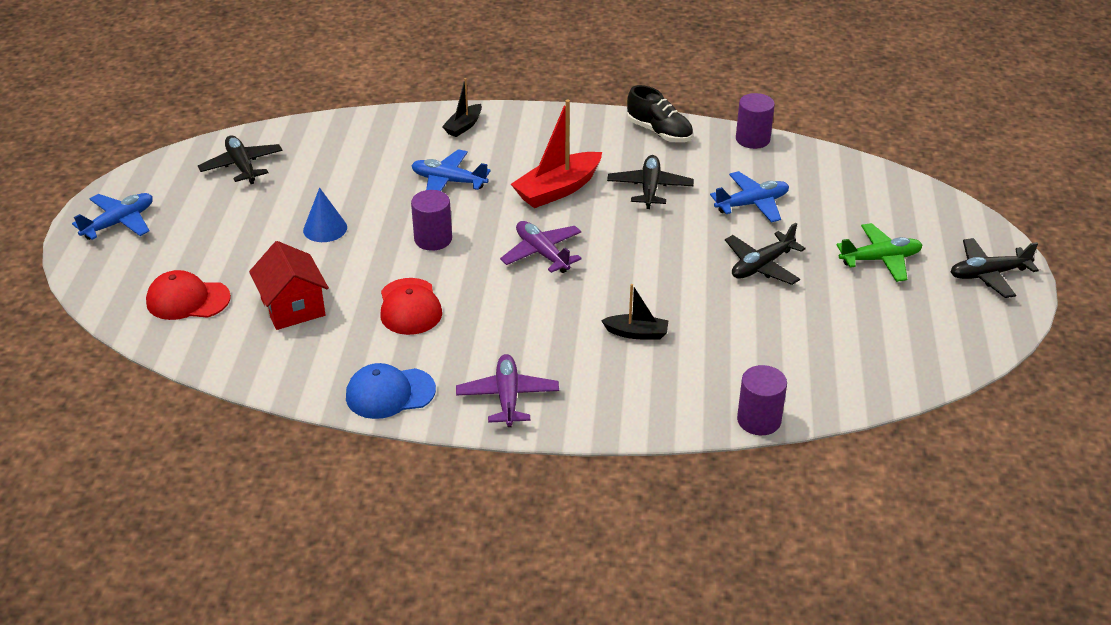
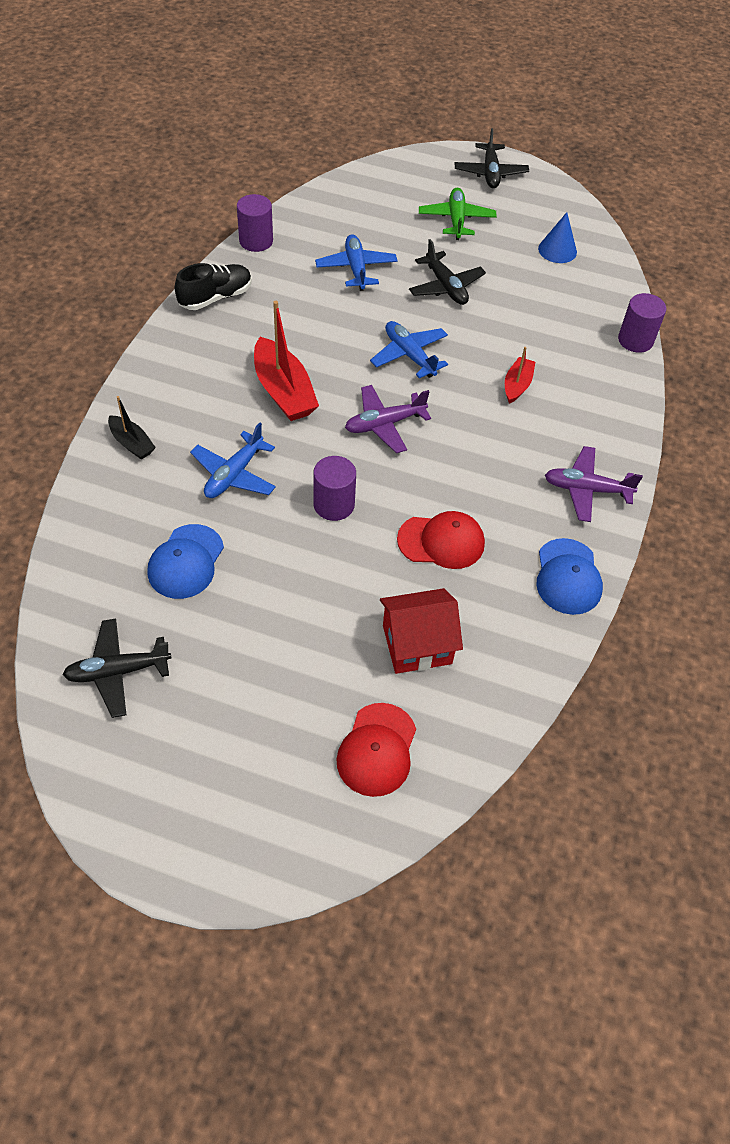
camera: 80 degrees left, 15 degrees up
blue plane [72,193,153,240] -> blue plane moved to [370,321,448,378]
blue cone [303,188,347,242] -> blue cone moved to [538,212,577,263]
black boat [601,284,669,340] -> red boat [505,347,535,404]
black plane [607,155,694,209] -> none
none -> blue cap [147,524,224,599]

